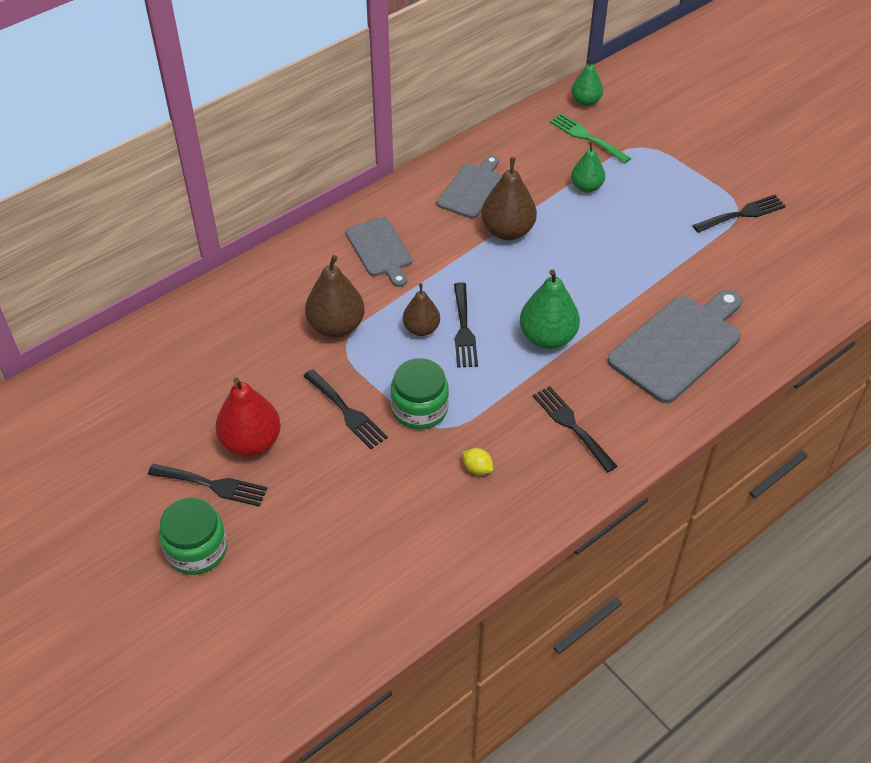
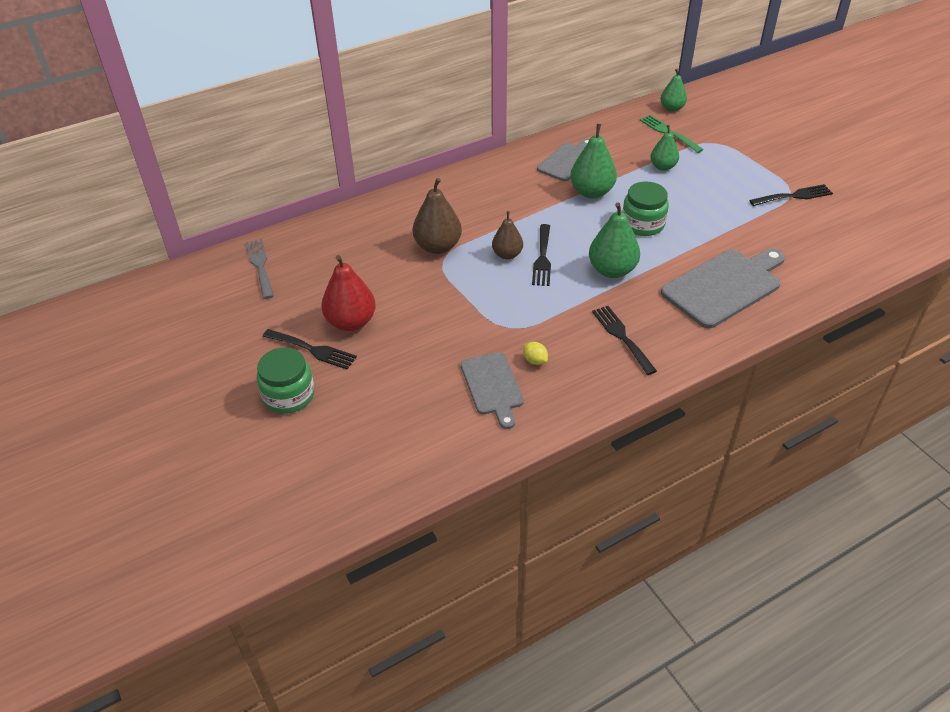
camera: 10 degrees right, 5 degrees down
black fork [303,369,388,449] -> none
grey cutting board [345,217,412,287] -> grey cutting board moved to [461,352,524,429]
green jar [391,358,449,429] -> green jar moved to [622,181,669,236]
brown pear [481,157,537,240] -> green pear [570,124,617,198]
none -> grey fork [246,239,274,299]

